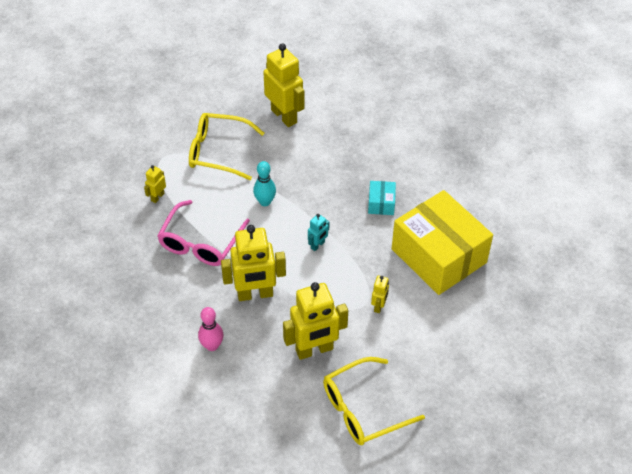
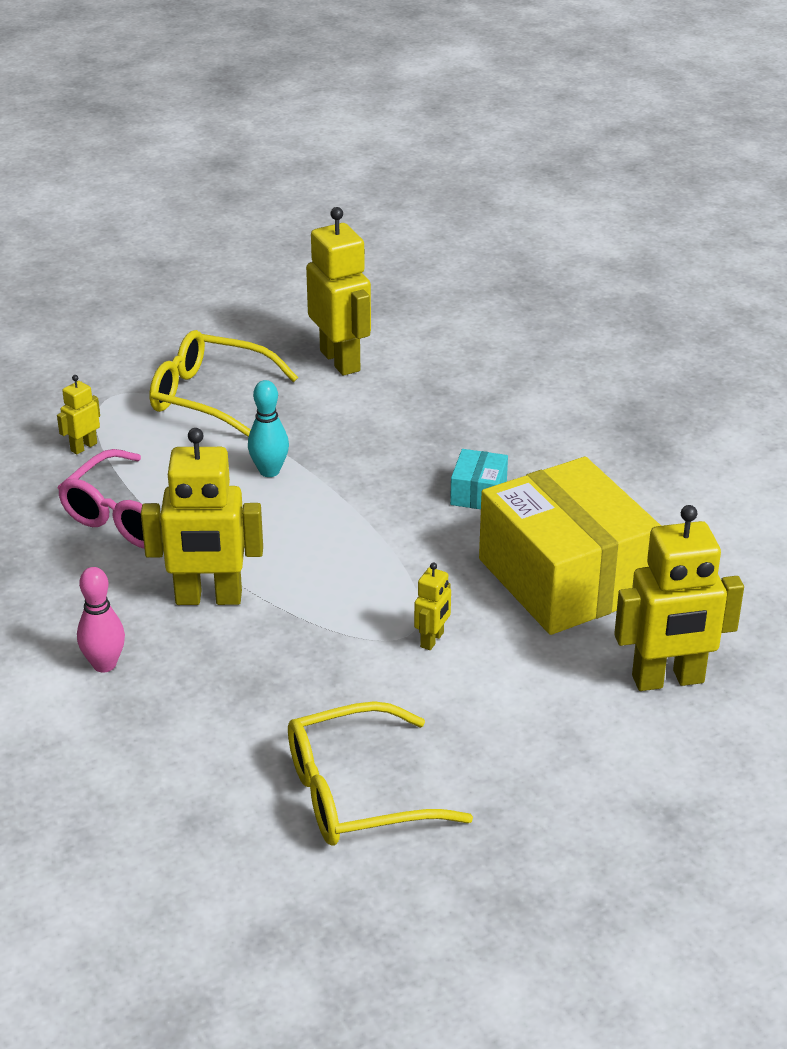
camera: 10 degrees right, 15 degrees down
yellow robot [283,282,348,360] -> yellow robot moved to [614,505,744,691]
turquoise robot [308,214,330,251] -> none

